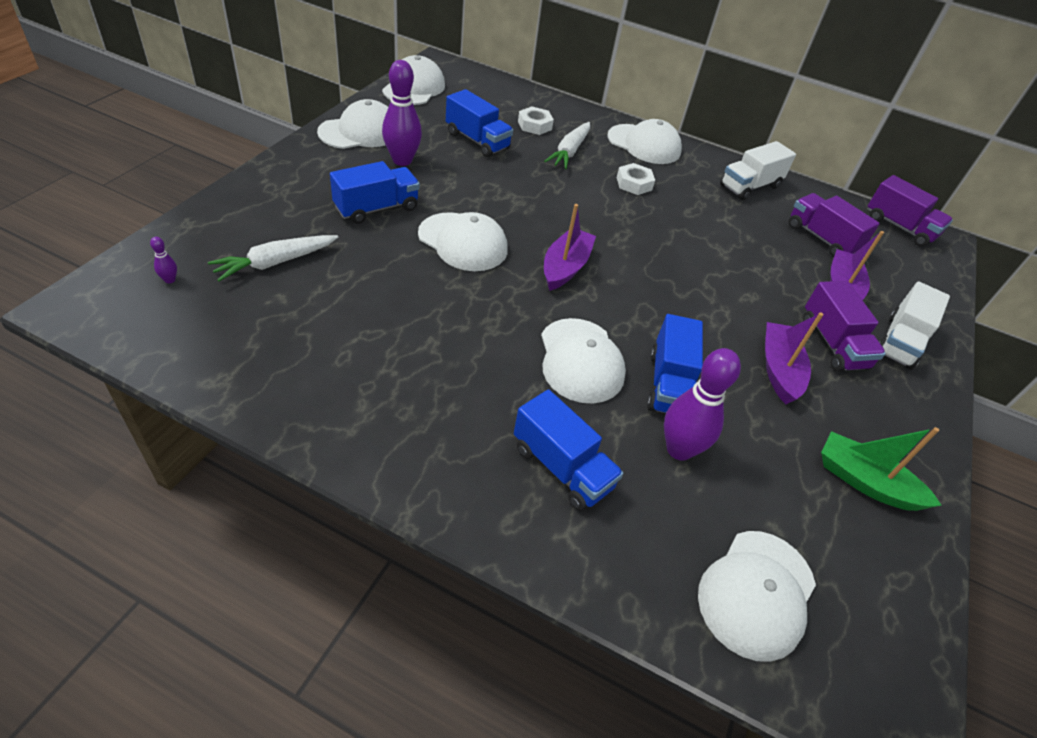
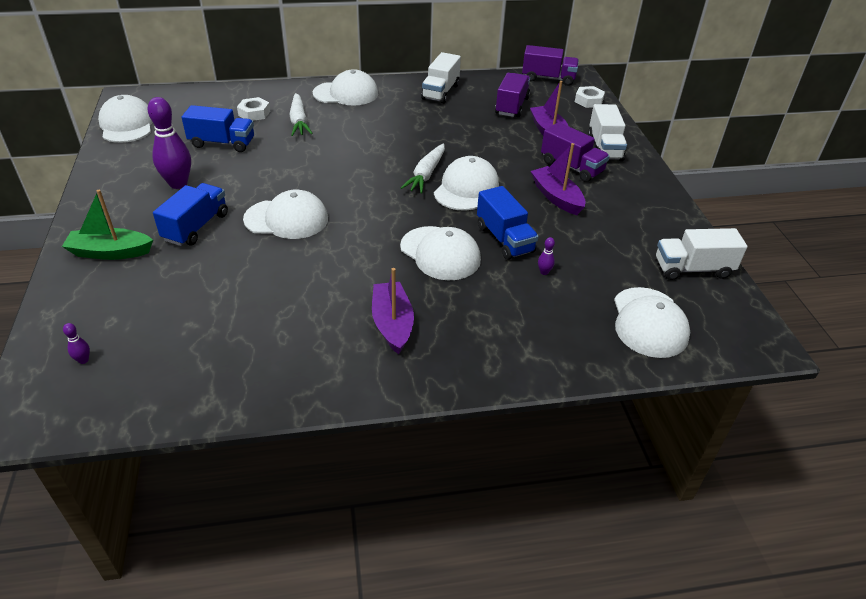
camera: 30 degrees left, 5 degrees down
white carrot [208,235,338,282] -> white carrot moved to [401,143,445,194]
white cap [317,99,388,149] -> white cap moved to [434,156,499,211]
blue truck [514,389,623,511] -> none
purple boat [544,204,596,291] -> purple boat moved to [372,268,414,354]
white nut [617,163,655,195] -> white nut moved to [575,86,605,108]
purple bowling pin [664,348,741,461] -> purple bowling pin [538,237,555,275], size x0.41
purple truck [789,193,880,257] -> purple truck turned 90 degrees clockwise [495,73,530,117]
green boat [821,427,942,511] -> green boat moved to [62,190,153,260]
none -> white truck [656,228,747,280]

